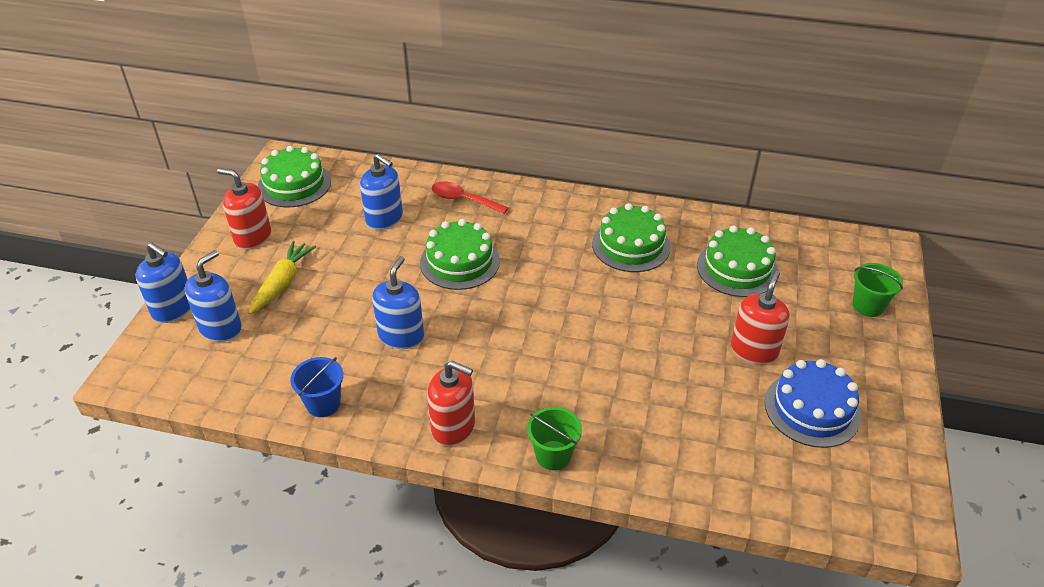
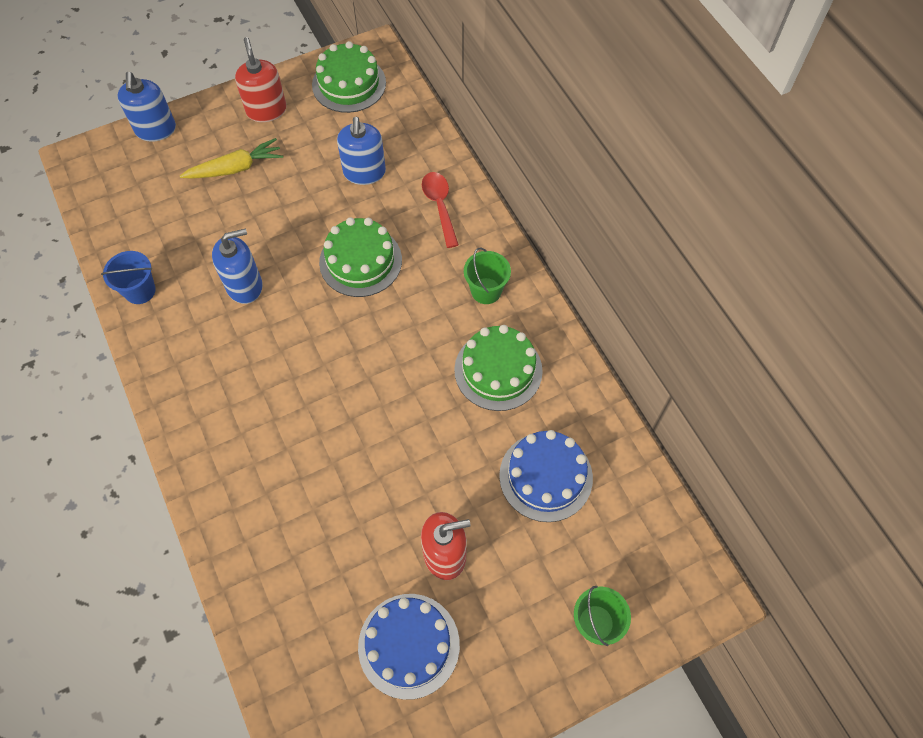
camera: 50 degrees right, 20 degrees up
blue soap dispenser [185,250,242,342] -> none
red soap dispenser [427,361,475,446] -> none
green bucket [527,407,582,470] -> green bucket moved to [464,247,511,304]
green cake [697,226,778,297] -> blue cake [499,430,593,522]

